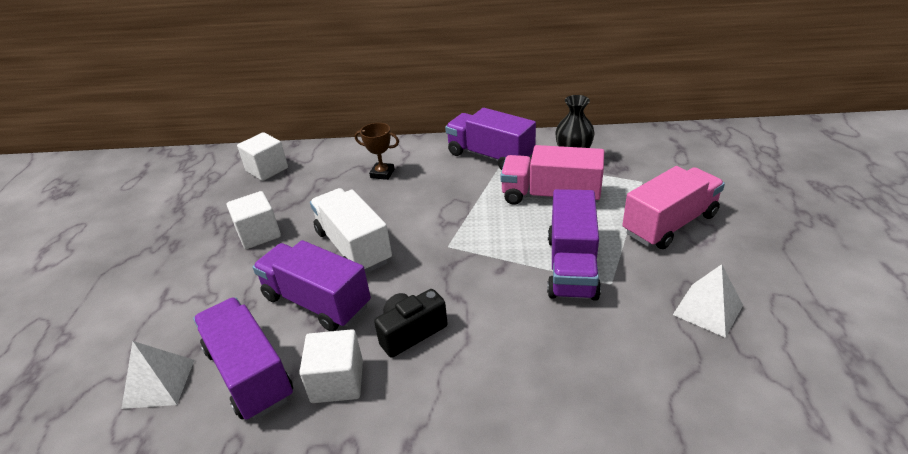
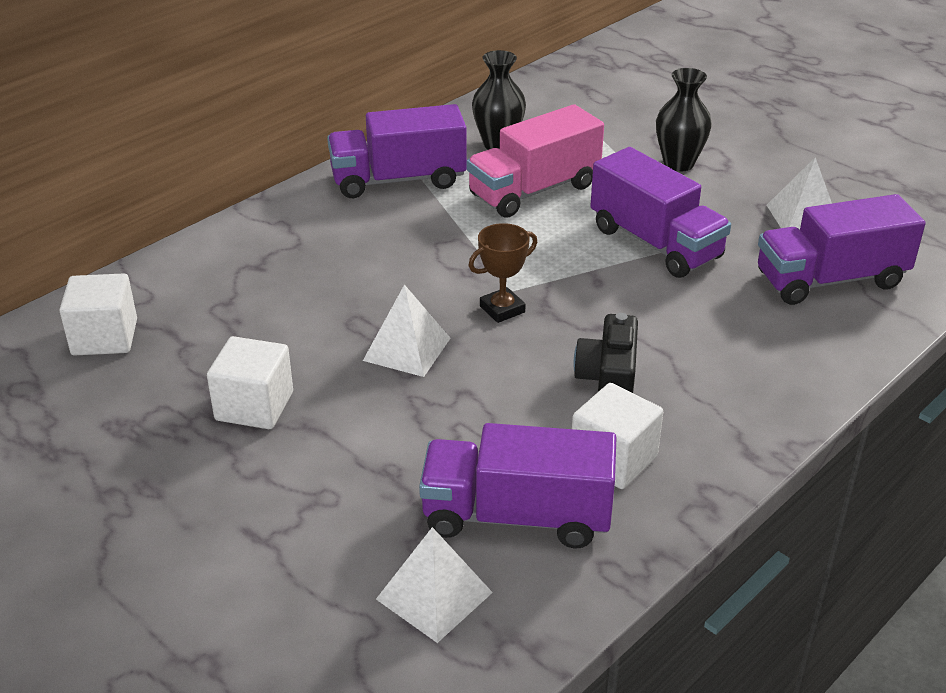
camera: 50 degrees left, 0 degrees up
purple truck [253,240,371,331] -> purple truck moved to [758,194,926,305]
white truck [310,188,392,274] -> white pyramid [363,284,451,377]
brown trophy [355,123,399,180] -> brown trophy moved to [469,223,537,323]
pink truck [622,166,725,249] -> black vase [656,68,712,172]

